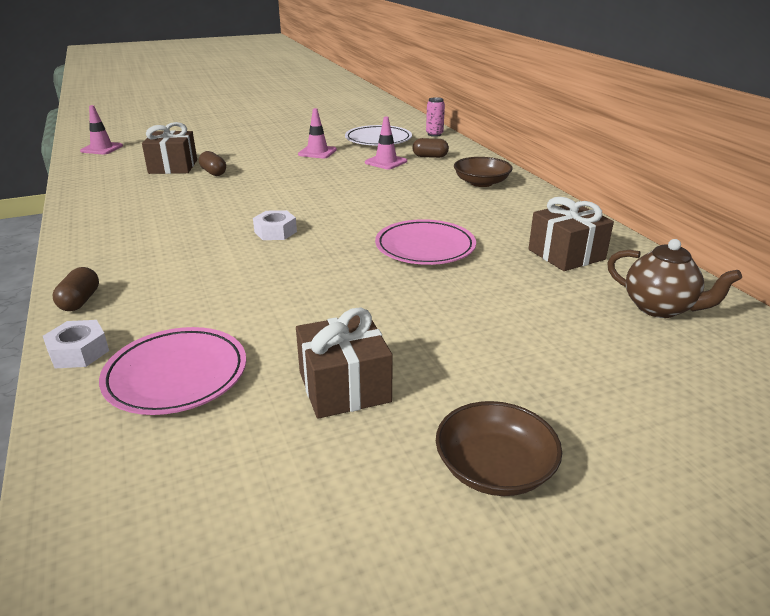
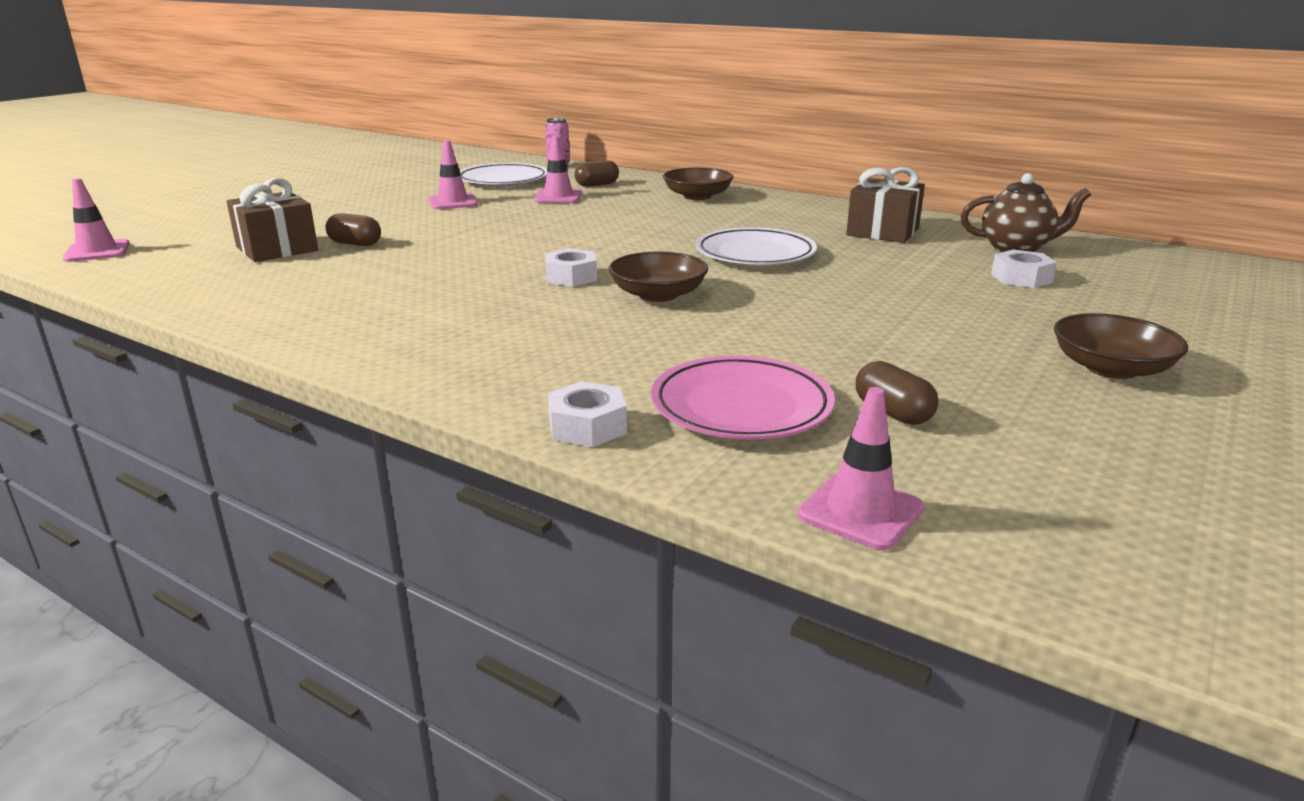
camera: 35 degrees left, 5 degrees down
brown capsule [53,267,99,311] -> brown capsule moved to [856,361,938,425]
brown gift [296,307,393,419] -> none
pink plate [375,219,476,265] -> white plate [695,227,817,265]
none -> brown bowl [609,252,708,302]
none -> pink traffic cone [798,387,924,550]
none -> white nut [991,249,1057,288]

